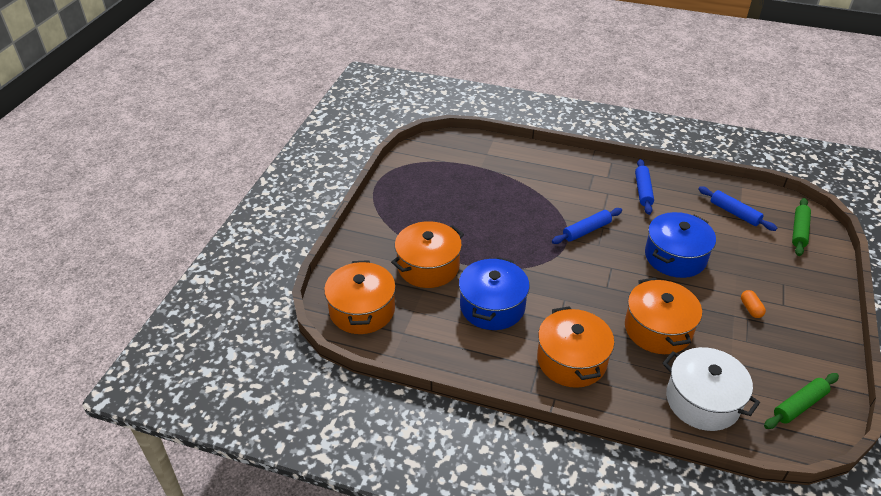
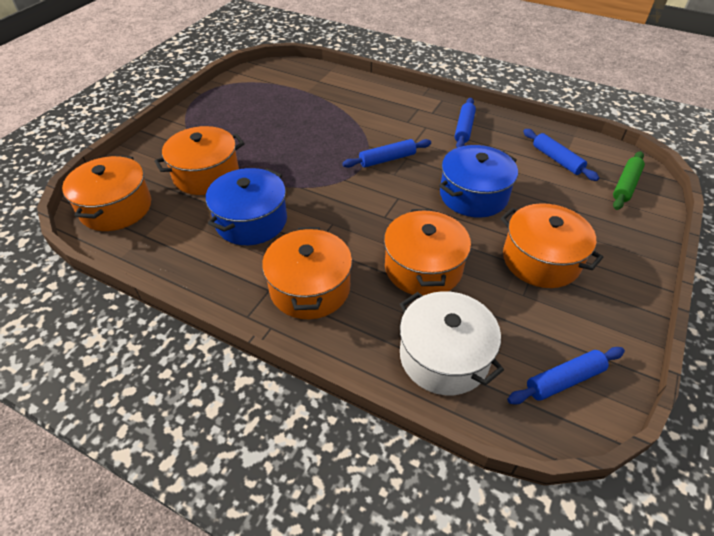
camera: 10 degrees right, 5 degrees up
orange capsule [741,290,766,318] -> orange pot [500,203,604,288]
green rolling pin [764,373,839,429] -> blue rolling pin [507,347,625,404]

